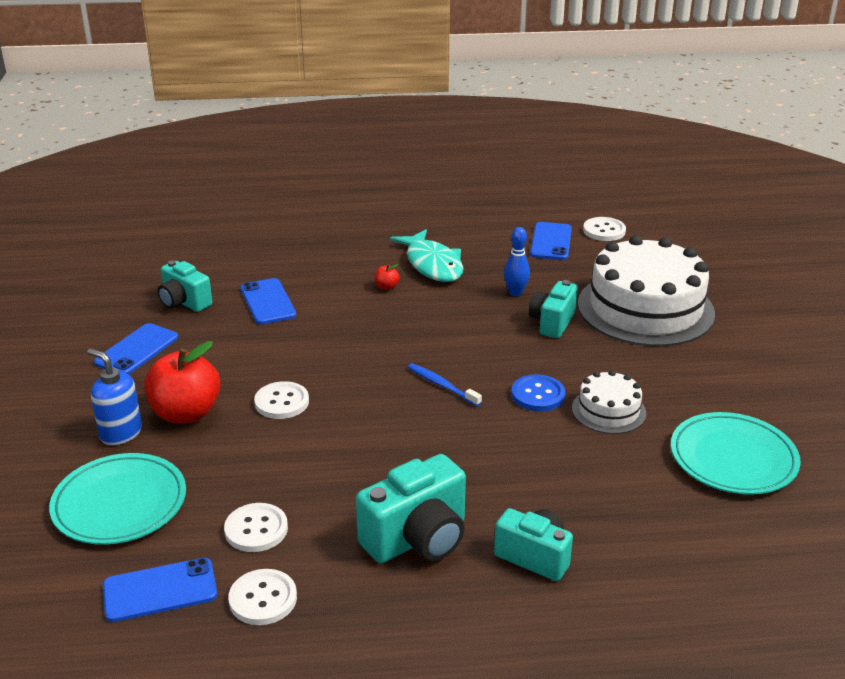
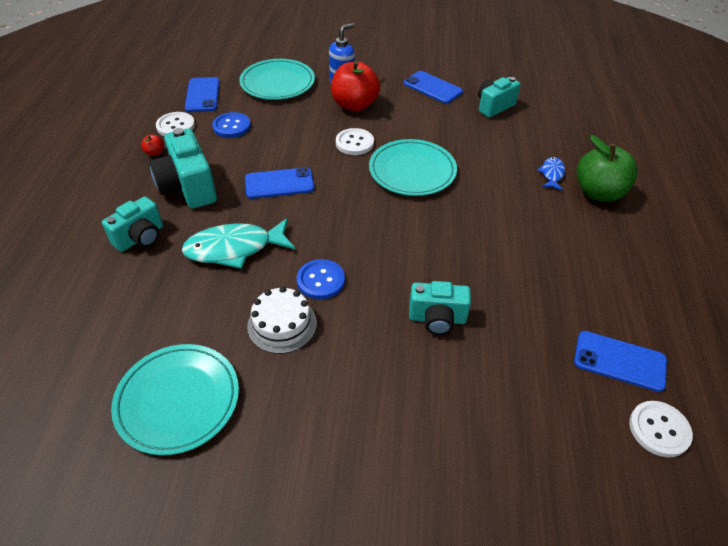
camera: 100 degrees right, 15 degrees up
white button [224,503,288,552] -> blue button [212,112,251,138]
blue phone [240,278,296,325] -> blue phone moved to [245,167,314,199]
red apple [375,264,400,290] -> red apple moved to [141,134,164,156]
turquoise fish [390,229,463,282] -> turquoise fish moved to [182,218,295,269]
blue toothbrush [408,363,482,406] -> none
blue bowling pin [504,227,530,296] -> none
turquoise camera [529,280,578,338] -> turquoise camera turned 150 degrees clockwise [409,281,471,335]
white cake [578,235,715,347] -> none
none -> turquoise plate [369,139,457,196]
none -> blue fish [537,157,565,190]
none -> green apple [577,135,638,202]

